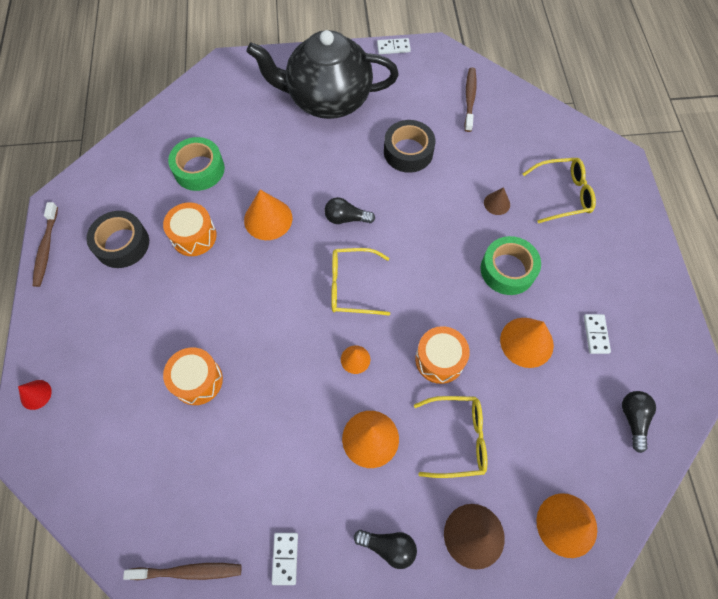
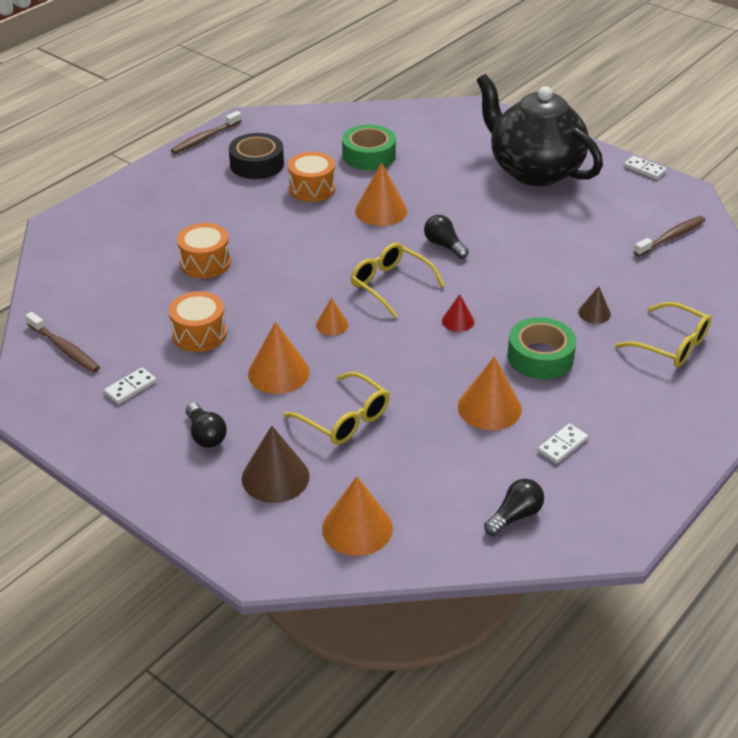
camera: 45 degrees right, 25 degrees down
red cone [18,380,52,410] -> red cone moved to [442,294,474,332]
black tape [384,120,435,173] -> none
orange drum [415,326,470,384] -> orange drum moved to [169,291,227,352]

